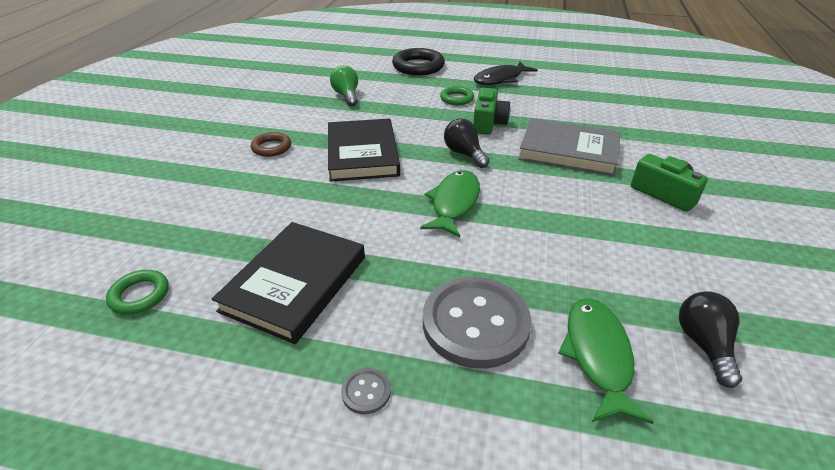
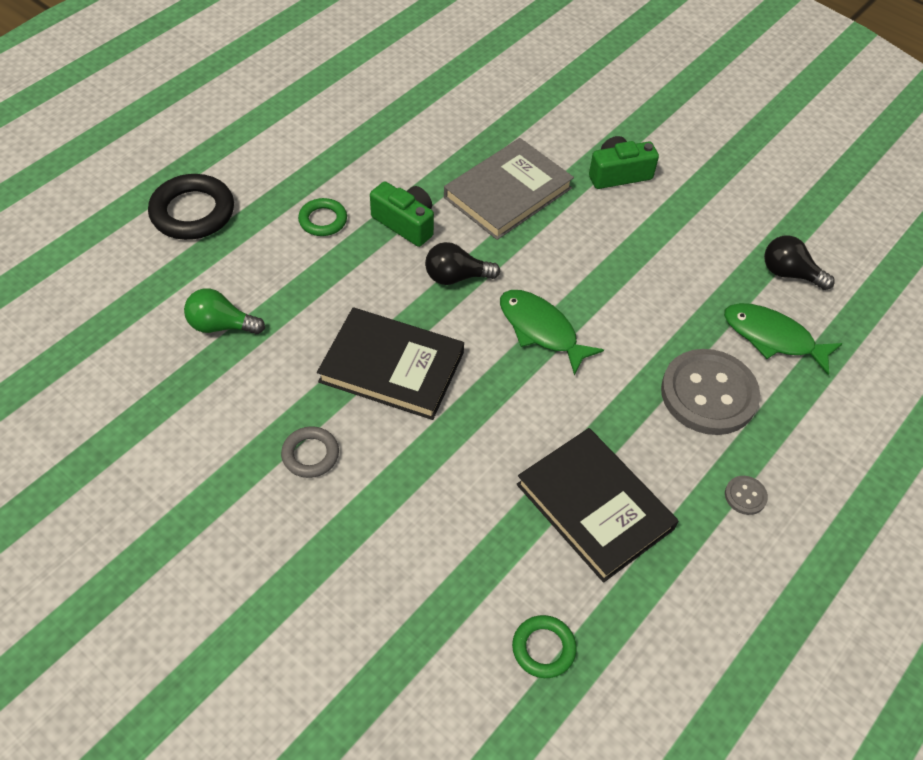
camera: 65 degrees left, 15 degrees up
brown ring [251,132,291,157] -> grey ring [281,426,339,478]
black fish [474,62,538,85] -> none

